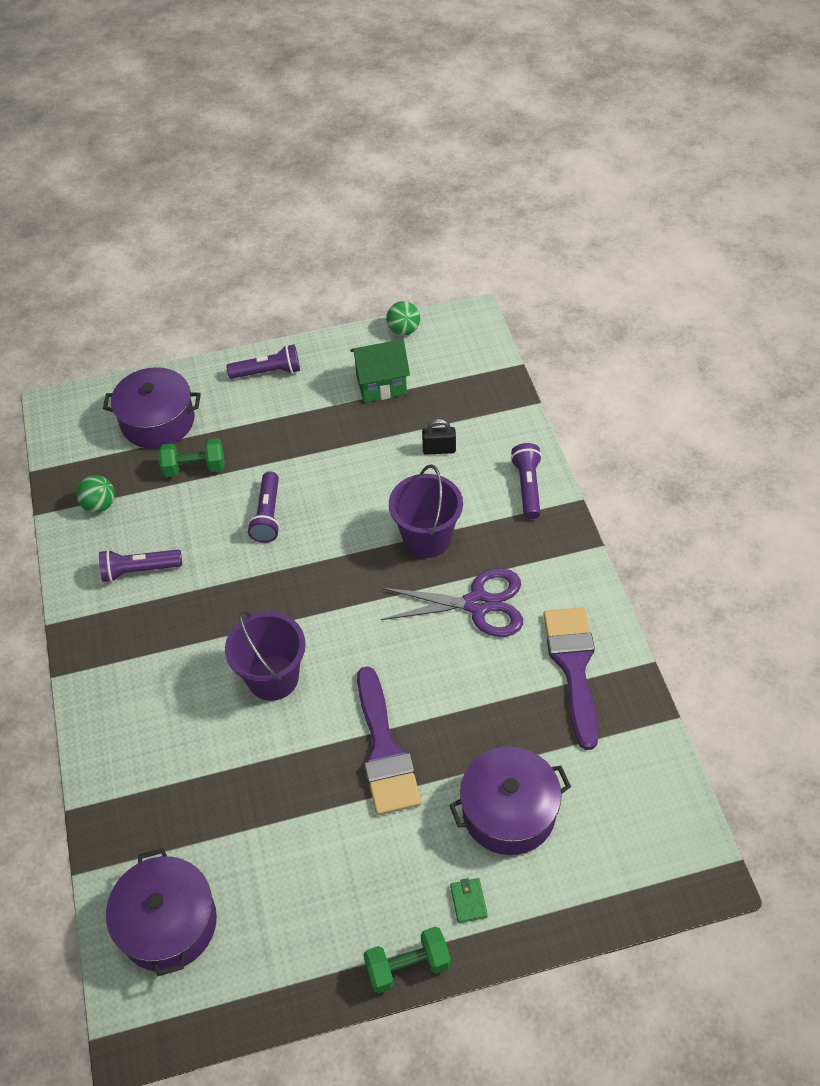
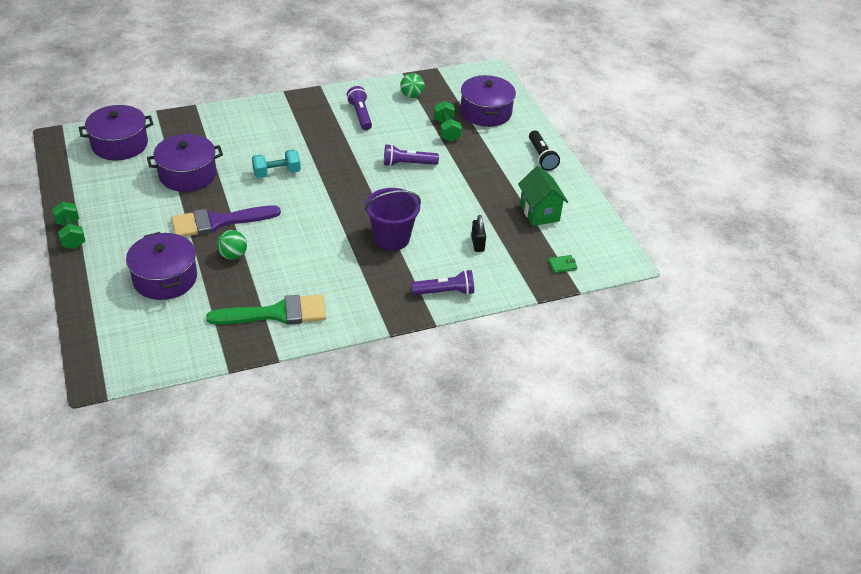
camera: 80 degrees right, 10 degrees down
purple bucket [225,611,306,701] -> turquoise dumbbell [252,149,301,178]
purple flashlight [226,345,300,379] -> black flashlight [529,131,560,171]
purple scissors [381,568,523,637] -> none
green ball [386,301,420,336] -> green ball moved to [217,230,247,260]
green wallet [450,878,488,923] -> green wallet moved to [548,255,577,273]
purple brush [543,607,599,750] -> green brush [206,295,326,325]
none -> purple pot [147,134,223,192]

